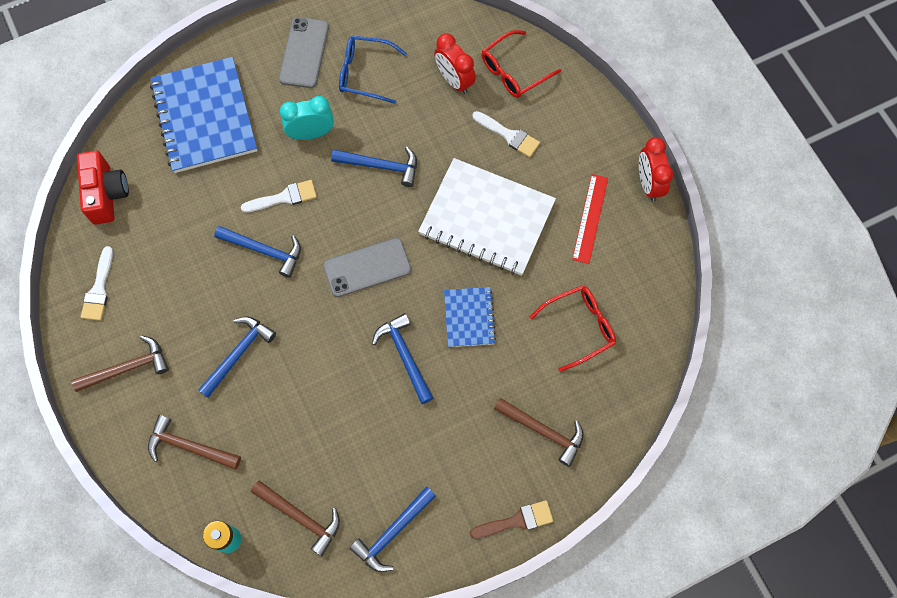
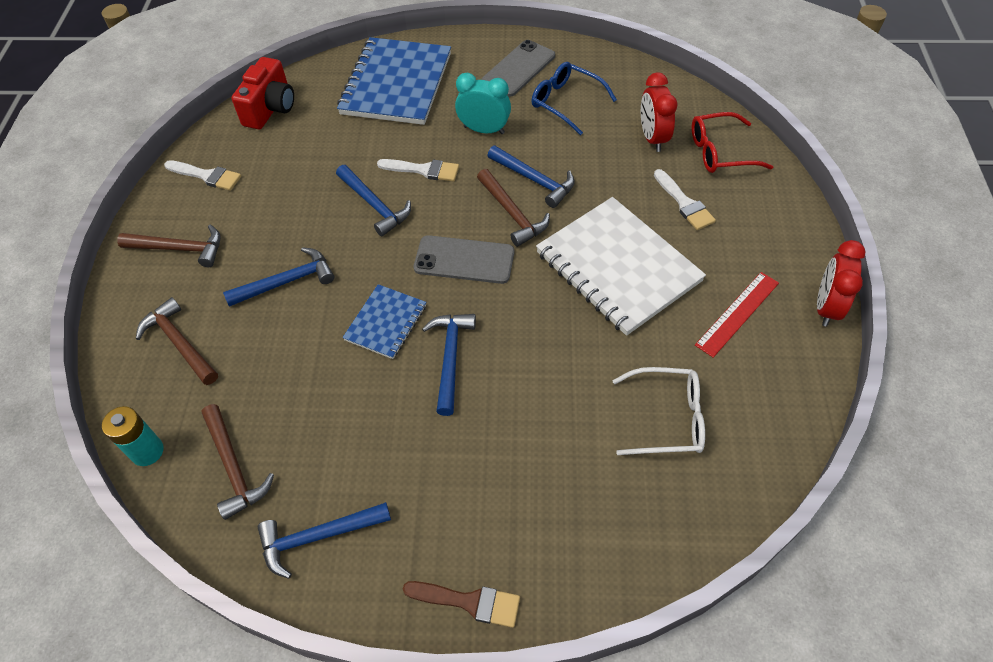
camera: 30 degrees right, 15 degrees down
white brush [81,246,113,321] -> white brush turned 105 degrees counterclockwise [164,160,241,191]
blue notebook [444,287,496,347] -> blue notebook moved to [343,284,426,359]
brown hammer [494,398,584,467] -> brown hammer moved to [477,169,550,247]
red glasses [530,285,616,372] -> white glasses [612,367,705,455]

